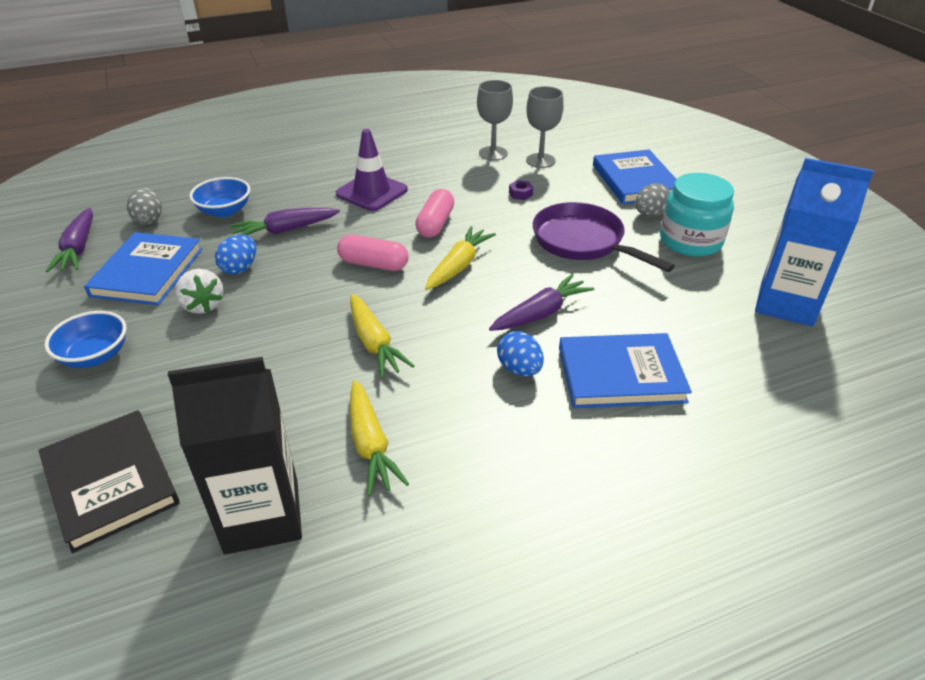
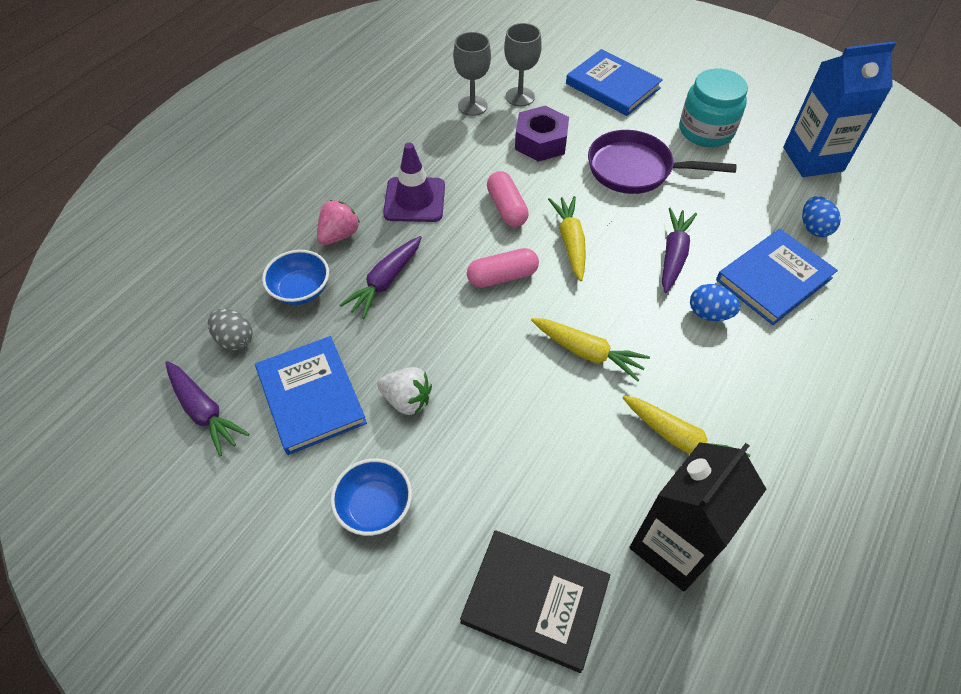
camera: 35 degrees left, 15 degrees up
blue egg [215,234,256,275] -> blue egg moved to [802,196,841,237]
purple nut [509,180,533,200] -> purple nut [515,106,569,162], size x2.41
grey egg [635,183,670,217] -> none
none -> pink strawberry [317,200,360,245]

